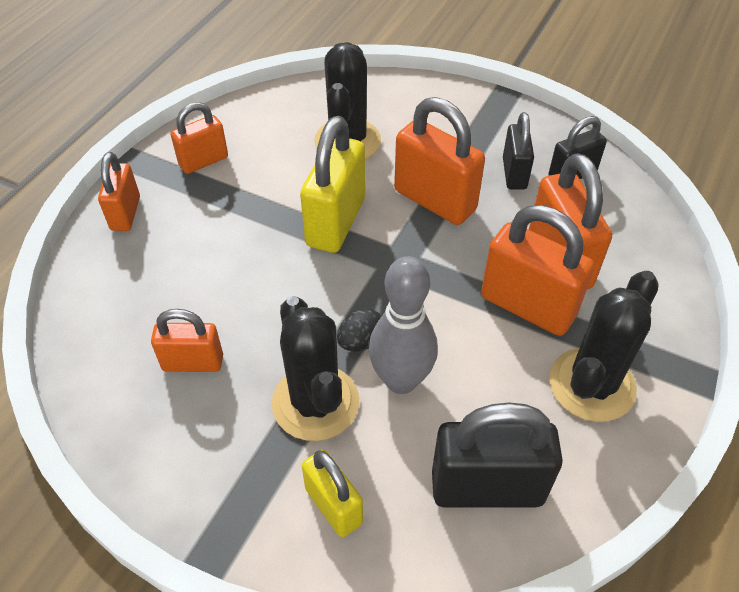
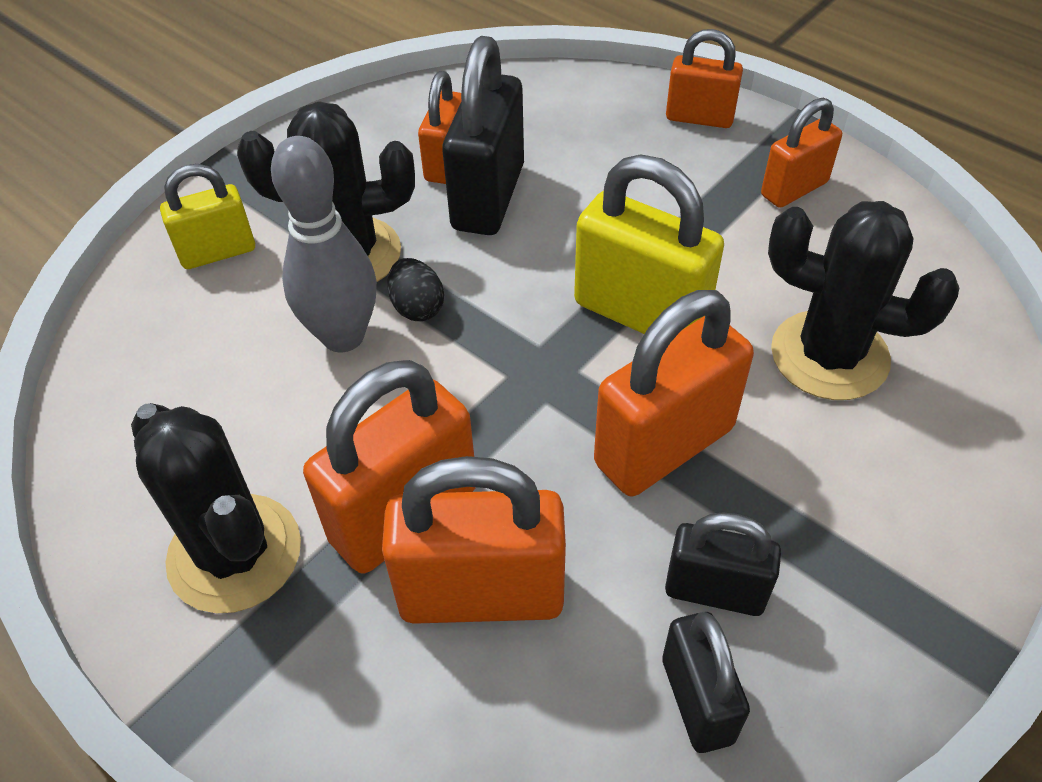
camera: 105 degrees right, 0 degrees up
orange padlock [171,102,228,174] -> orange padlock turned 75 degrees clockwise [761,98,842,208]
black padlock [432,403,563,508] -> black padlock moved to [442,36,524,235]

